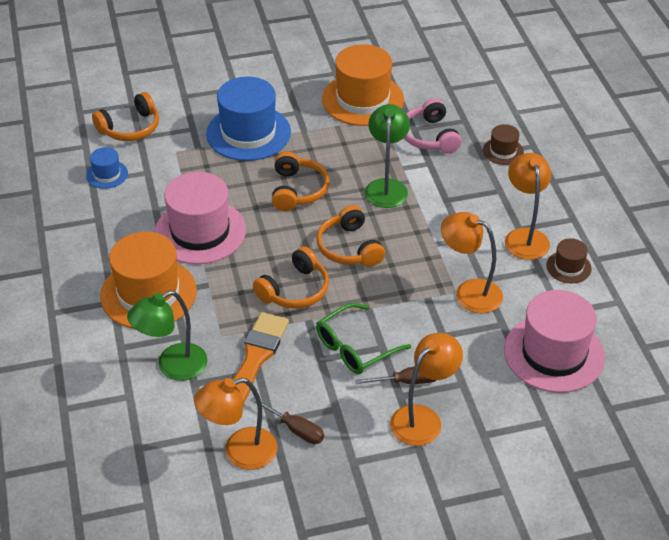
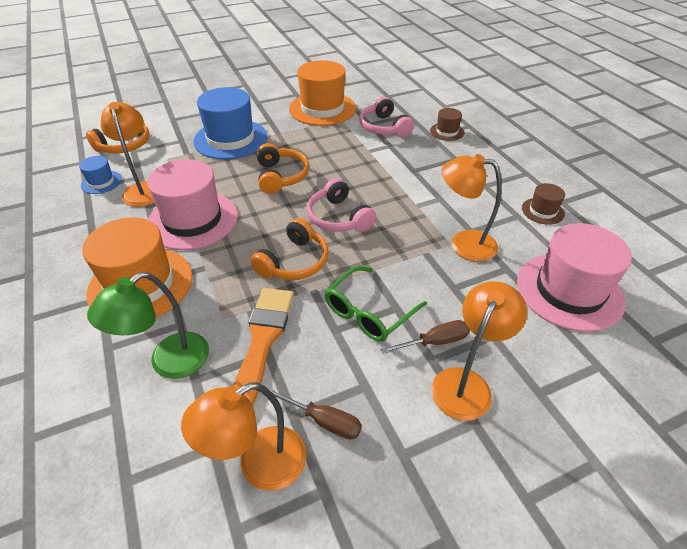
camera: 10 degrees left, 0 degrees up
orange headphones [317,205,385,267] -> pink headphones [307,178,376,232]
green lamp [365,104,410,208] -> none
orange lamp [505,153,551,260] -> orange lamp moved to [101,102,155,207]

